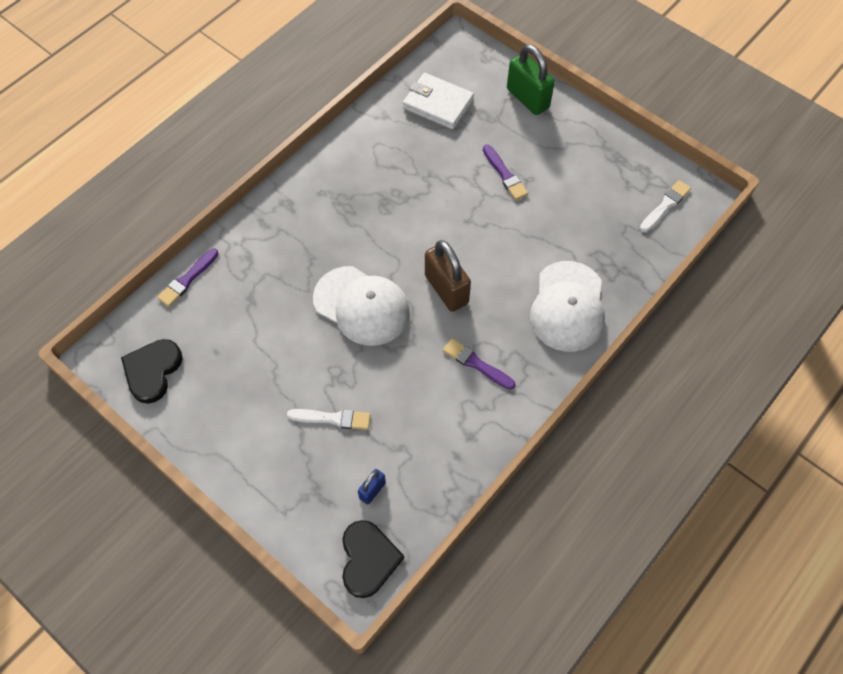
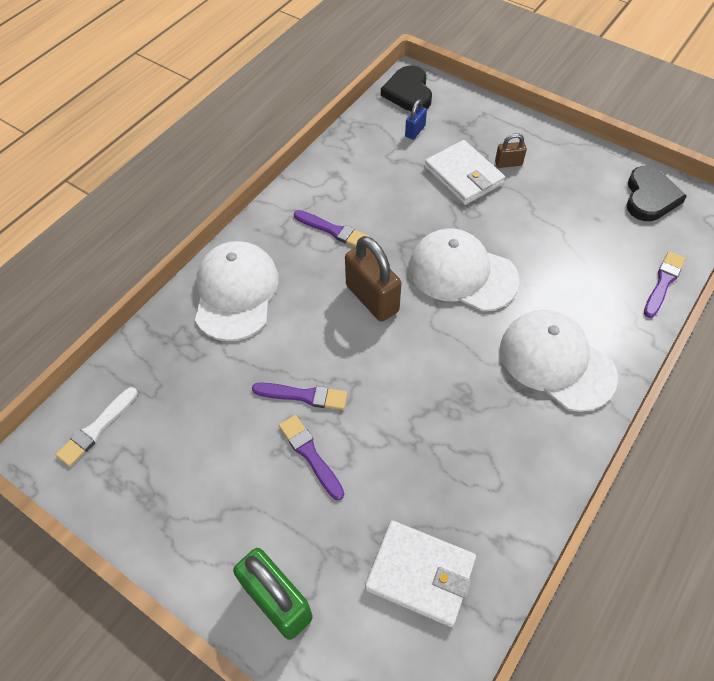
camera: 175 degrees right, 5 degrees down
white brush [287,409,371,430] -> white wallet [424,140,505,205]
none -> purple brush [252,382,347,410]
none -> brown padlock [495,133,527,168]
none -> white cap [500,310,618,412]

